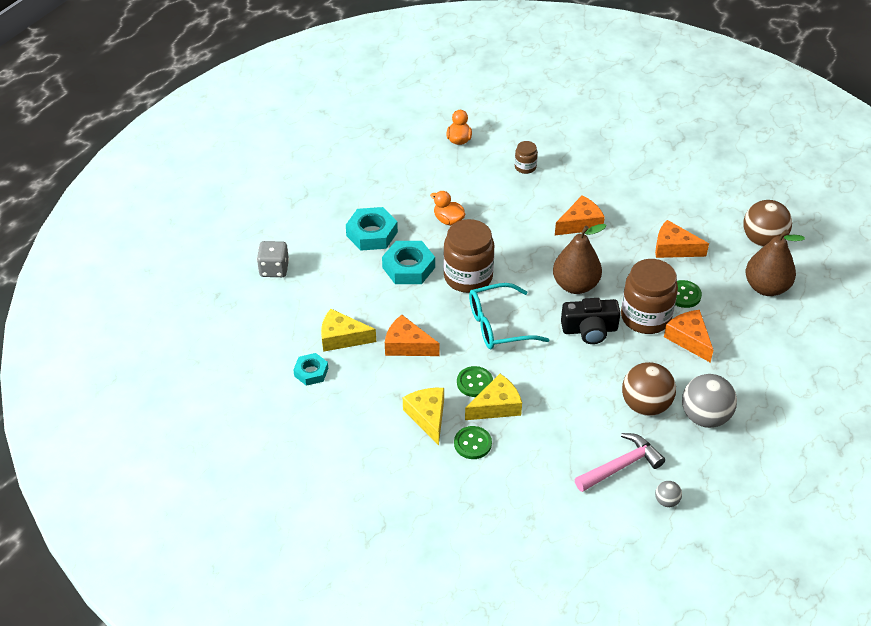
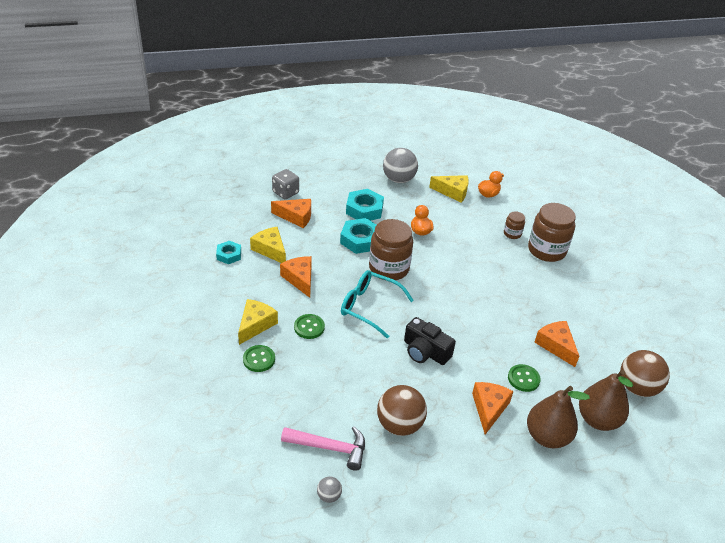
camera: 40 degrees right, 5 degrees down
yellow cheese [465,374,522,420] -> yellow cheese moved to [429,175,469,202]
brown pear [553,224,607,294] -> brown pear moved to [527,386,590,449]
orange cheese [555,195,605,235] -> orange cheese moved to [271,199,311,228]
brown jar [621,259,678,334] -> brown jar moved to [528,203,576,262]
grey ball [682,374,737,428] -> grey ball moved to [383,148,418,183]

